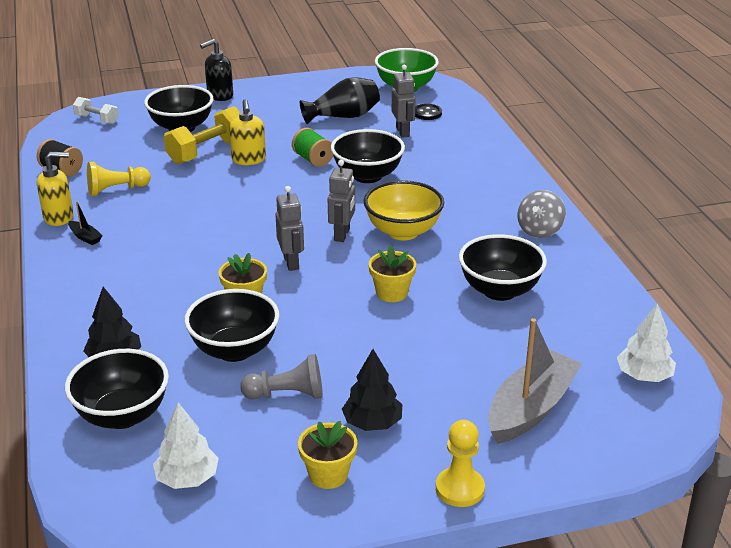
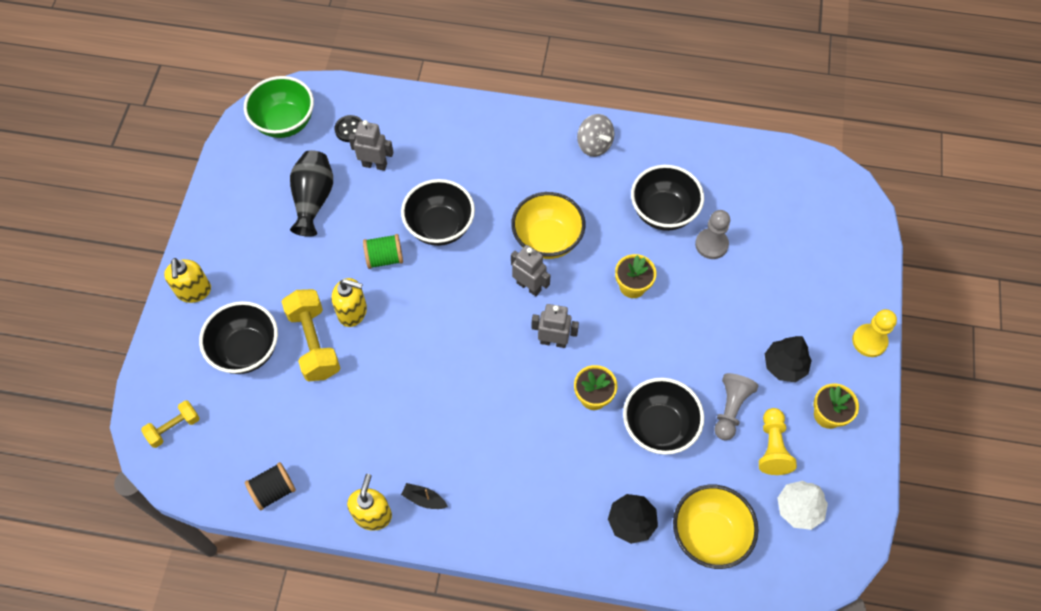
camera: 65 degrees left, 30 degrees up
black bowl [65,349,169,429] -> yellow bowl [673,485,759,569]
black boat [68,201,103,245] -> black boat turned 135 degrees counterclockwise [401,483,448,509]
white dumbbell [73,97,118,124] -> yellow dumbbell [141,400,200,448]
yellow pawn [87,162,151,196] -> yellow pawn moved to [759,408,797,475]
black soap dispenser [200,39,233,101] -> yellow soap dispenser [164,258,211,303]
grey boat [488,318,582,444] -> none
white tree [617,303,676,382] -> none
none -> grey pawn [695,210,730,259]

